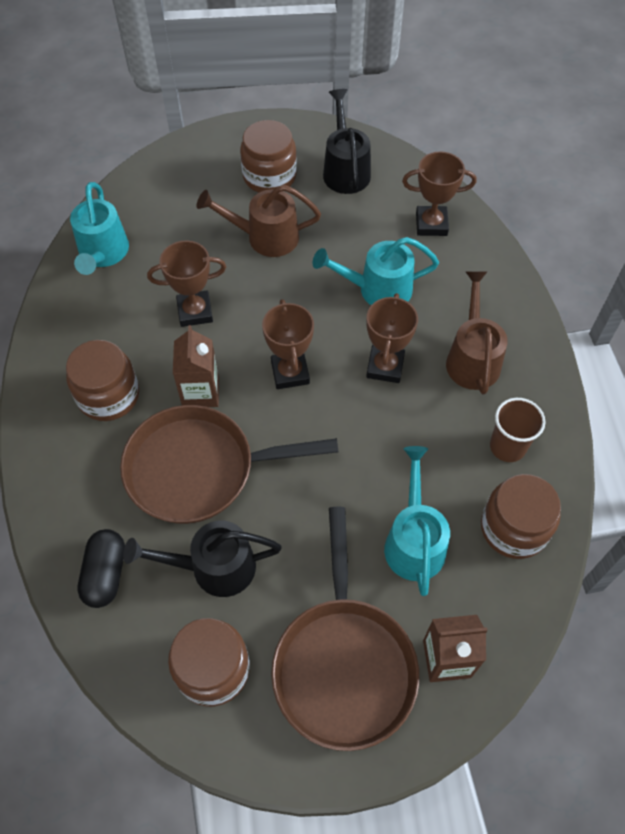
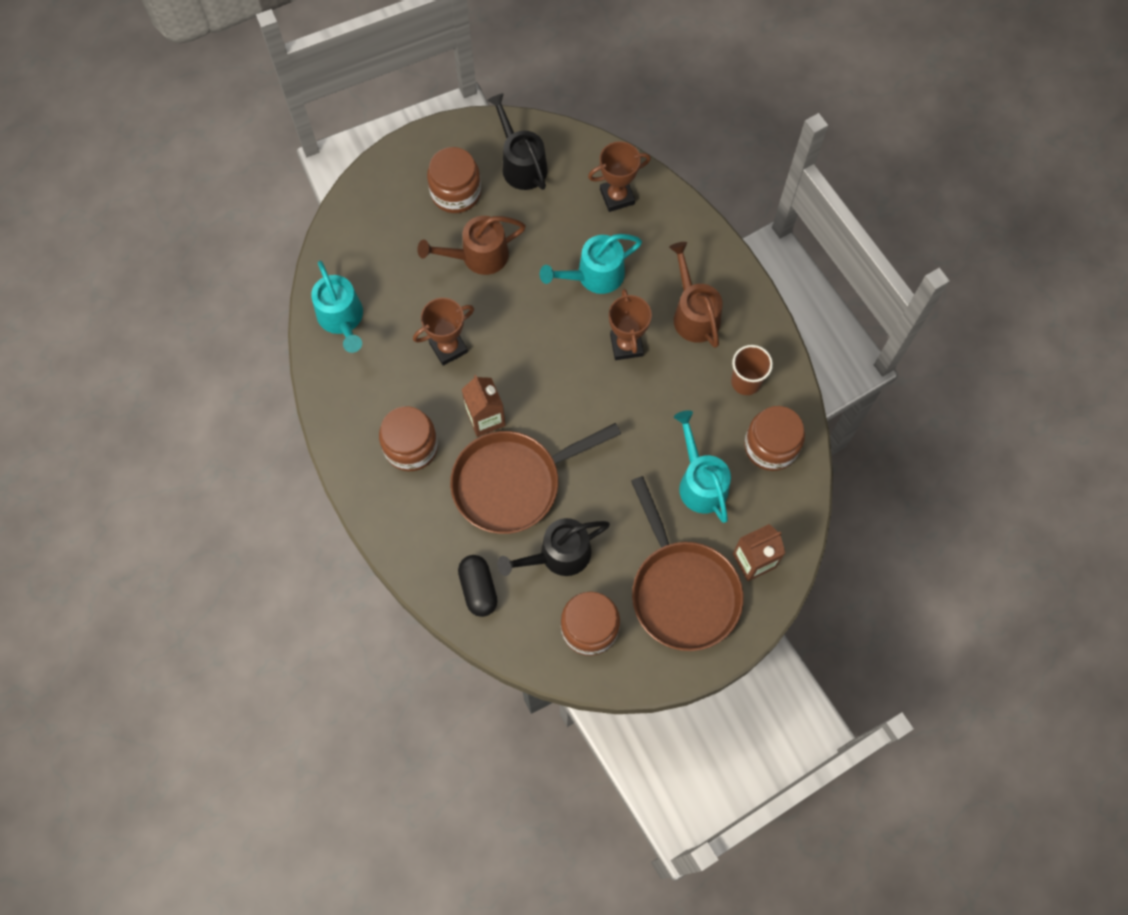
camera: 20 degrees left, 10 degrees up
brown trophy [262,299,314,389] -> none

